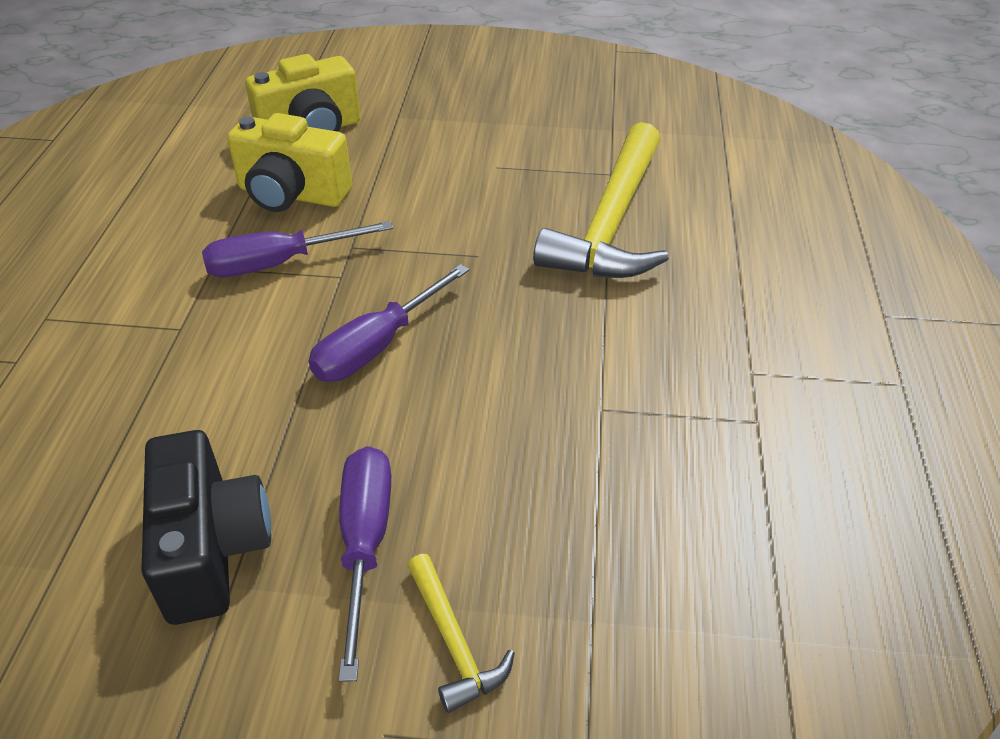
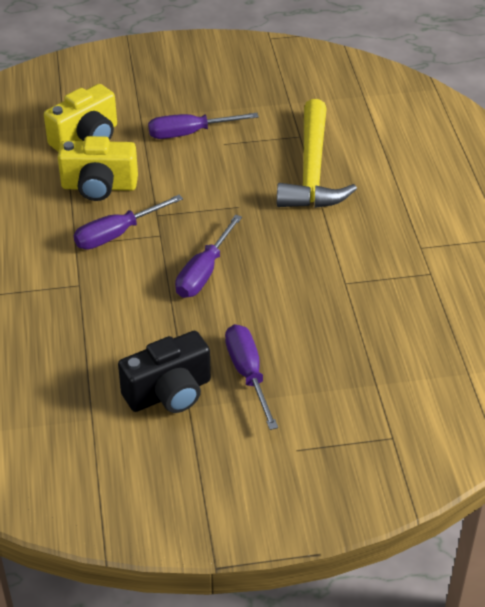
camera: 15 degrees left, 0 degrees up
black camera [141,430,271,625] -> black camera turned 90 degrees clockwise [118,331,211,413]
yellow hammer [408,554,515,713] -> none
none -> purple screwdriver [148,113,259,139]

